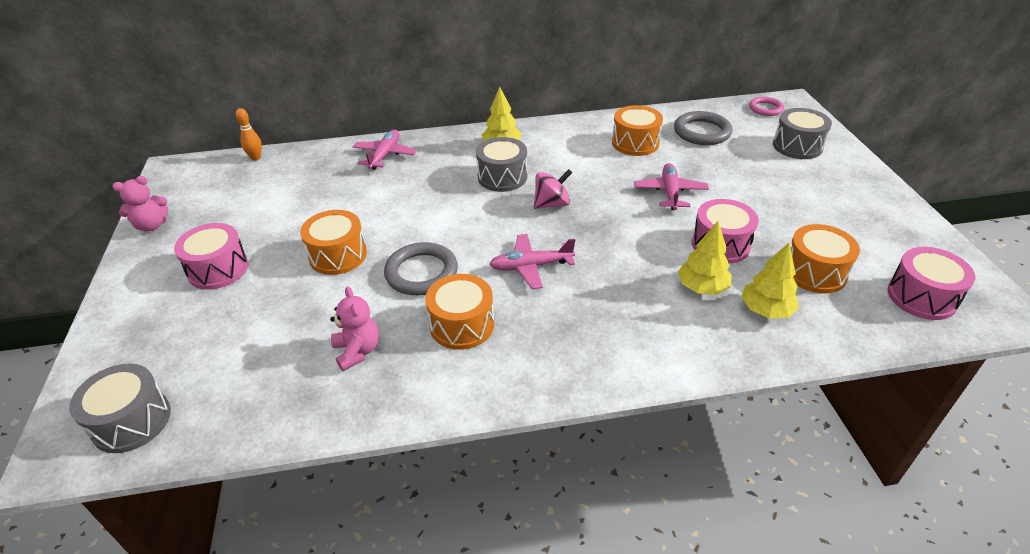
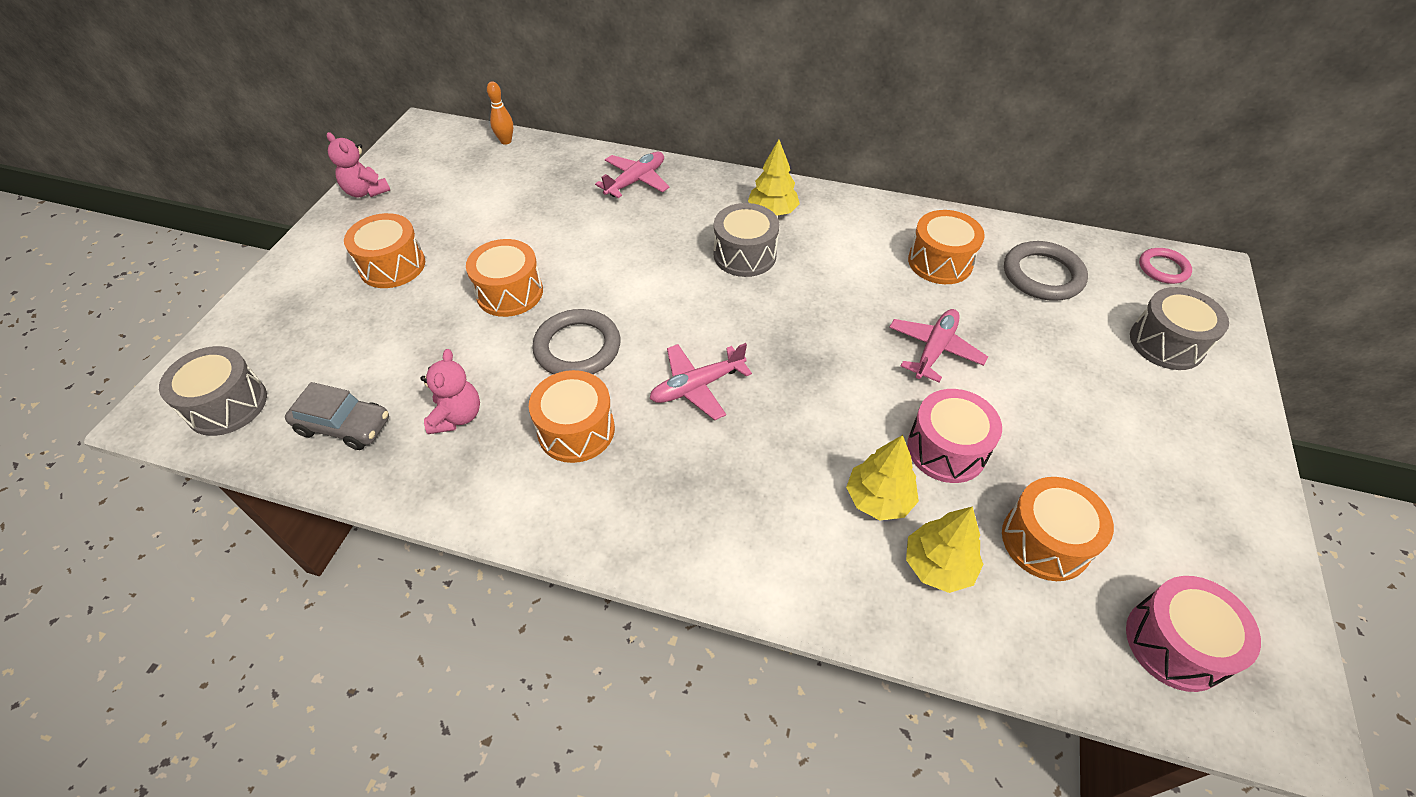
camera: 25 degrees right, 10 degrees up
pink teddy bear [112,176,168,232] -> pink teddy bear turned 45 degrees clockwise [327,132,390,197]
pink drum [174,223,249,290] -> orange drum [344,213,425,288]
pink plane [489,234,575,289] -> pink plane turned 45 degrees counterclockwise [650,343,752,420]
pink spinning top [534,169,572,209] -> none
none -> grey car [285,382,389,450]

